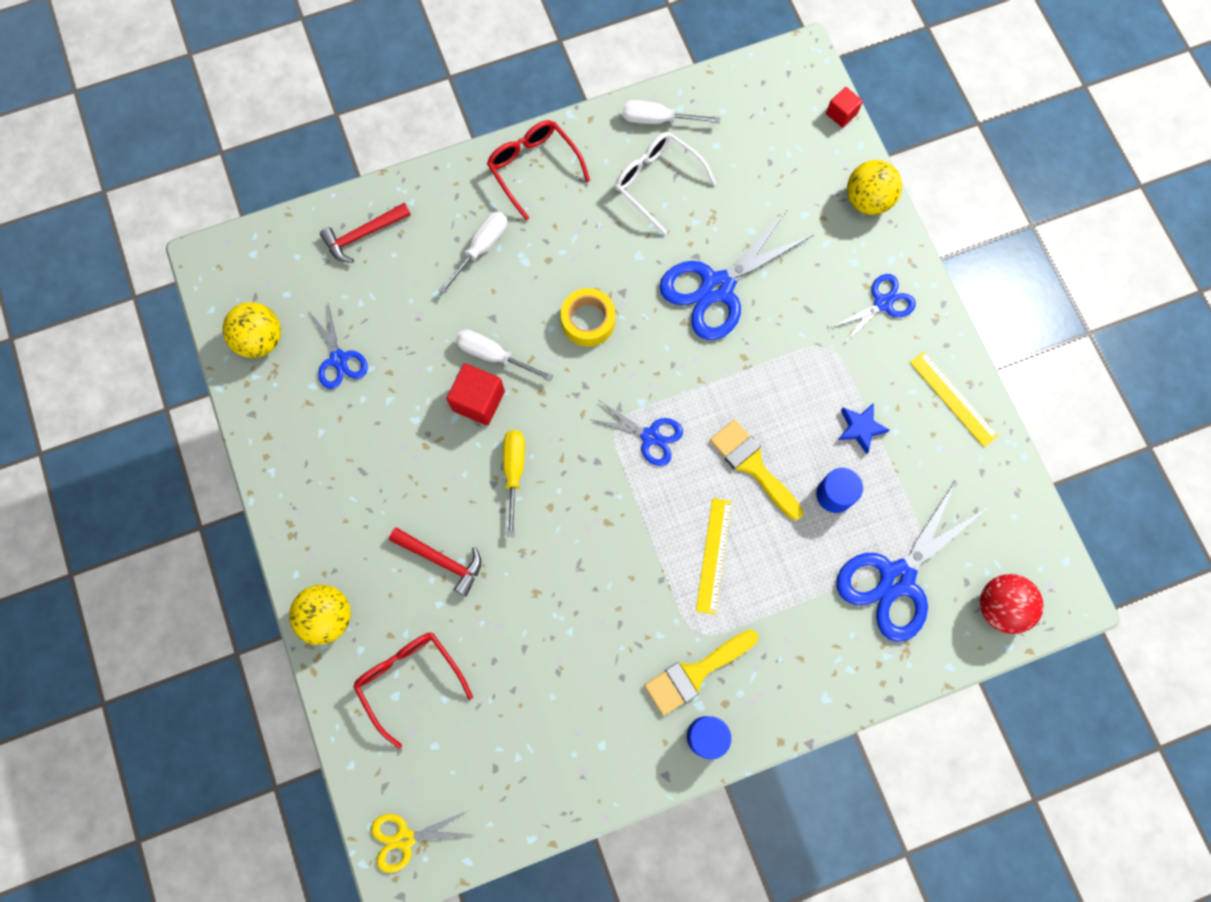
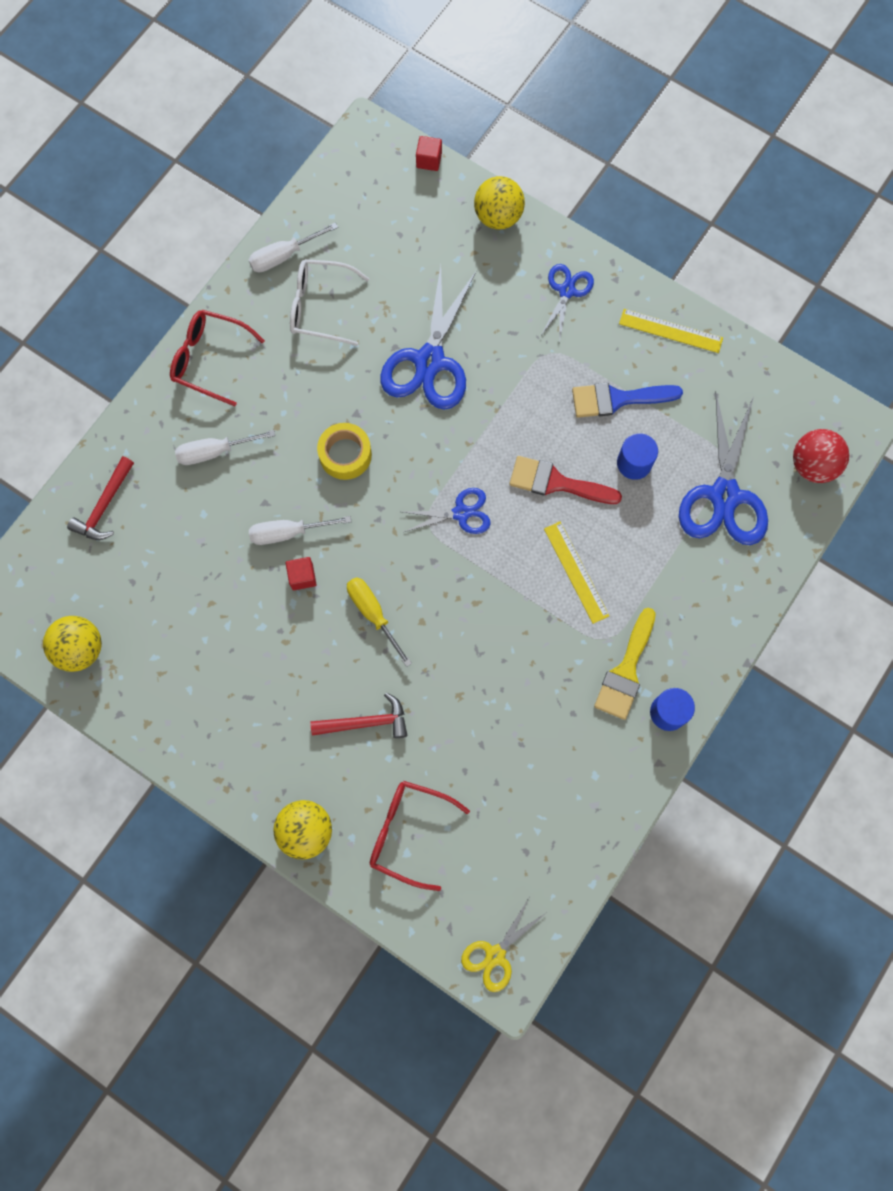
camera: 35 degrees left, 0 degrees up
blue scissors [309,303,368,389] -> none
white screwdriver [439,212,507,294] -> white screwdriver turned 105 degrees counterclockwise [175,430,276,465]
red cube [446,363,505,425] -> red cube [286,557,317,590], size x0.61
yellow brush [710,419,803,520] -> red brush [509,456,622,504]
blue star [838,403,890,454] -> blue brush [572,383,683,418]

